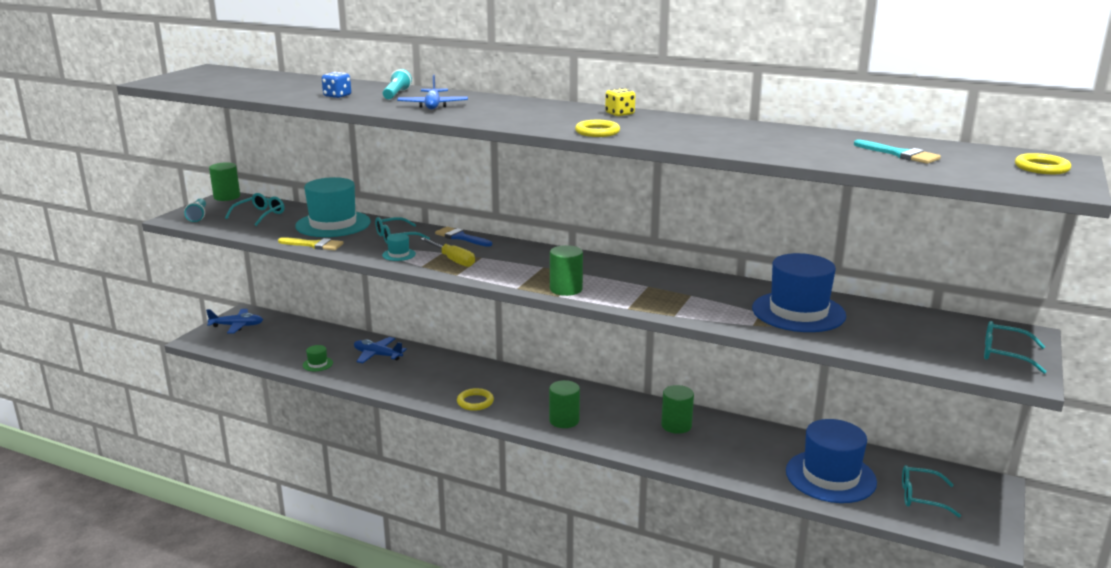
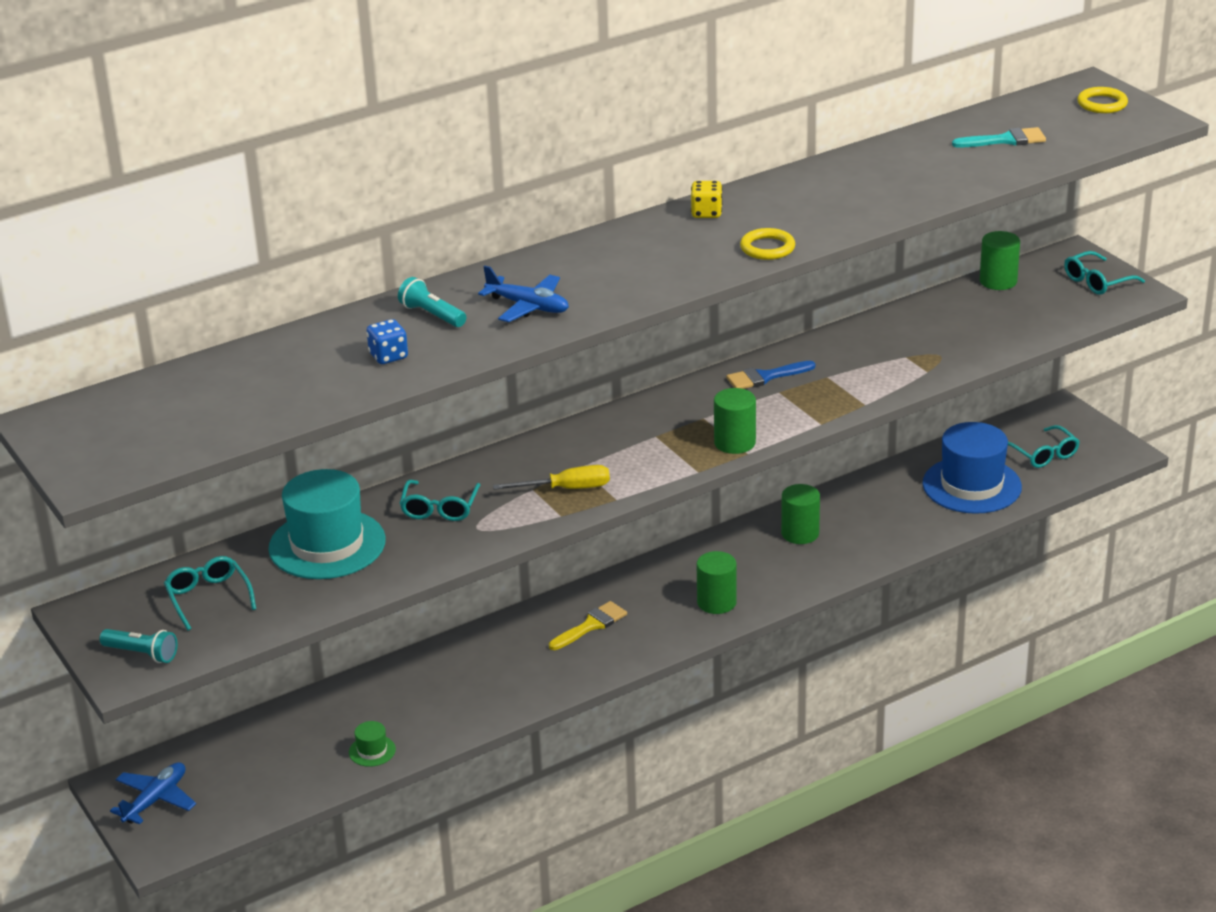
camera: 55 degrees left, 10 degrees up
green cylinder [209,162,240,201] -> green cylinder moved to [980,231,1020,290]
yellow brush [278,237,344,250] -> yellow brush moved to [549,601,627,650]
blue plane [354,337,407,364] -> none
turquoise hat [382,234,416,261] -> none
blue brush [435,227,492,247] -> blue brush moved to [726,361,815,389]
yellow ring [457,388,494,411] -> none
blue hat [752,253,846,332] -> none
turquoise glasses [902,465,961,517] -> turquoise glasses turned 75 degrees counterclockwise [1008,425,1080,468]

